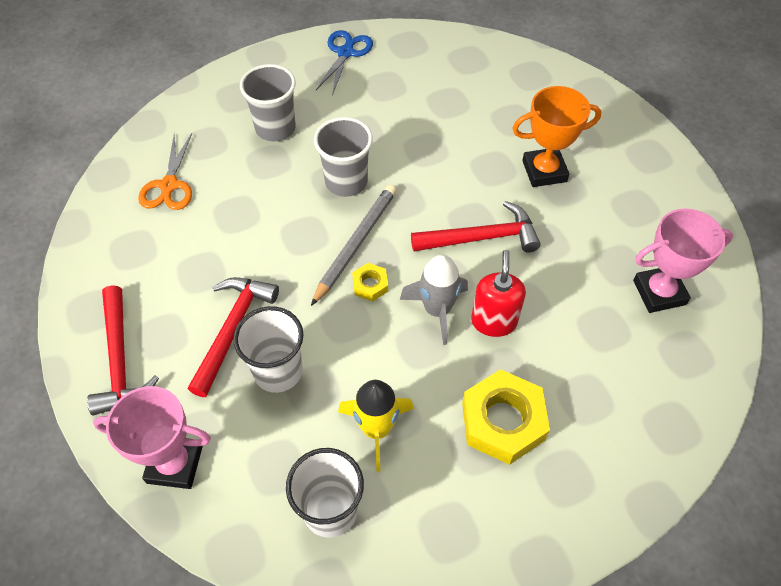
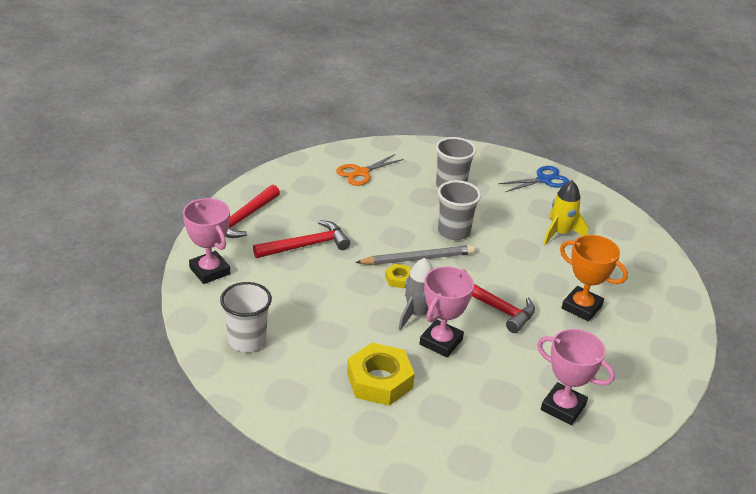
camera: 45 degrees right, 20 degrees down
white cup [233,306,304,393] -> none
yellow rocket [338,380,414,472] -> yellow rocket moved to [543,180,588,245]
red soap dispenser [471,250,526,337] -> pink trophy [420,266,474,357]

